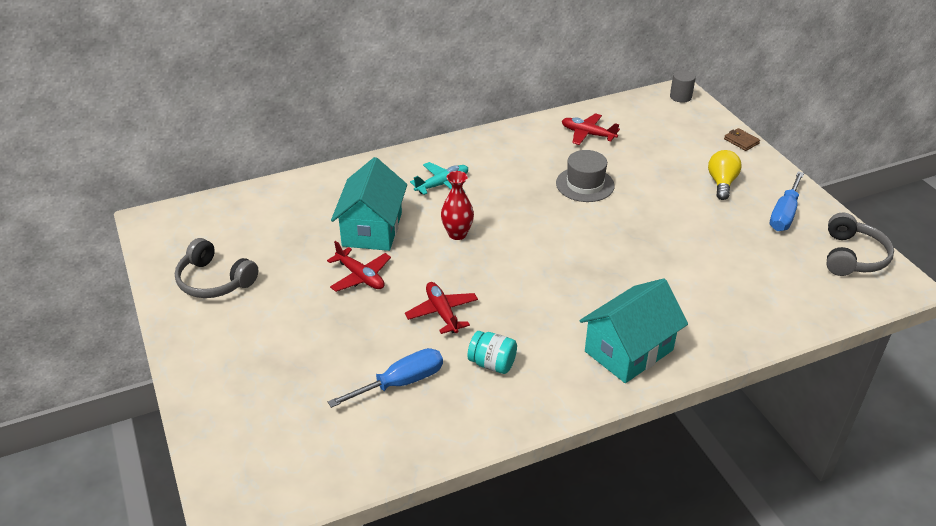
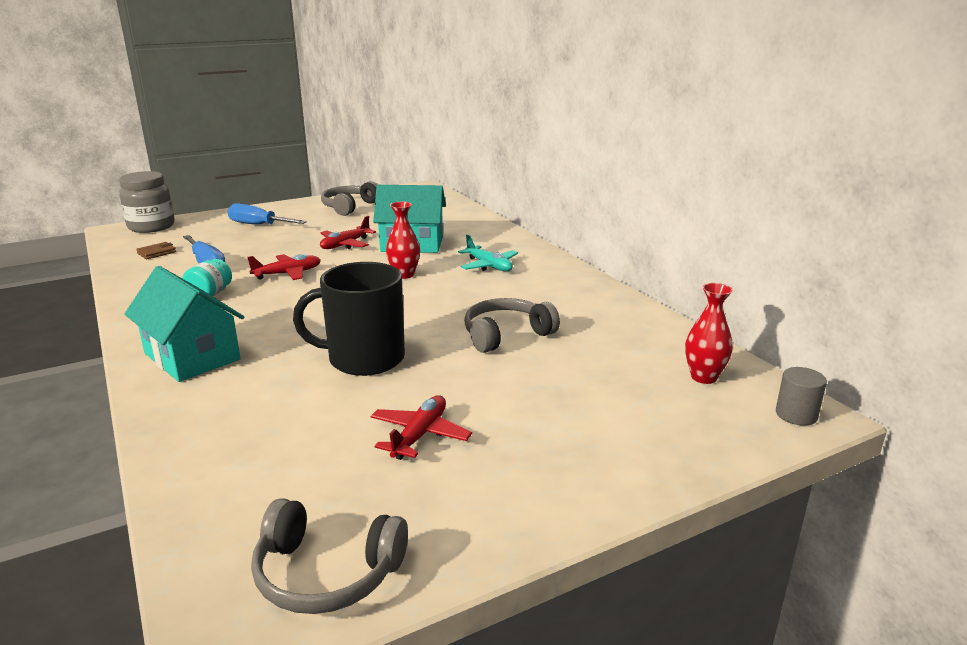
camera: 85 degrees right, 15 degrees down
grey hat [556,150,615,202] -> grey headphones [464,298,560,353]
red plane [562,113,620,145] -> red plane moved to [371,395,472,460]
yellow light bulb [708,150,741,200] -> none
brown wallet [724,128,760,151] -> brown wallet moved to [136,242,176,259]
blue screwdriver [770,171,804,231] -> blue screwdriver moved to [227,203,307,225]
none -> grey jar [119,171,175,233]
none -> black mug [293,262,405,376]
none -> red vase [685,283,733,384]

